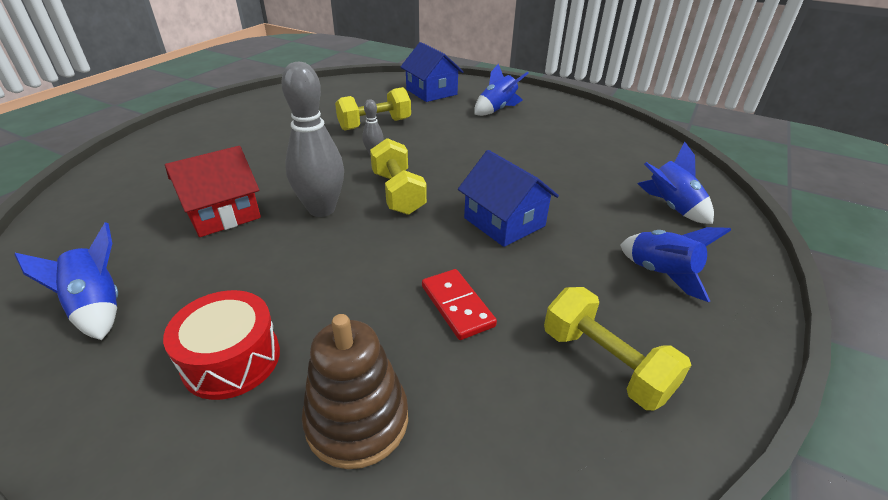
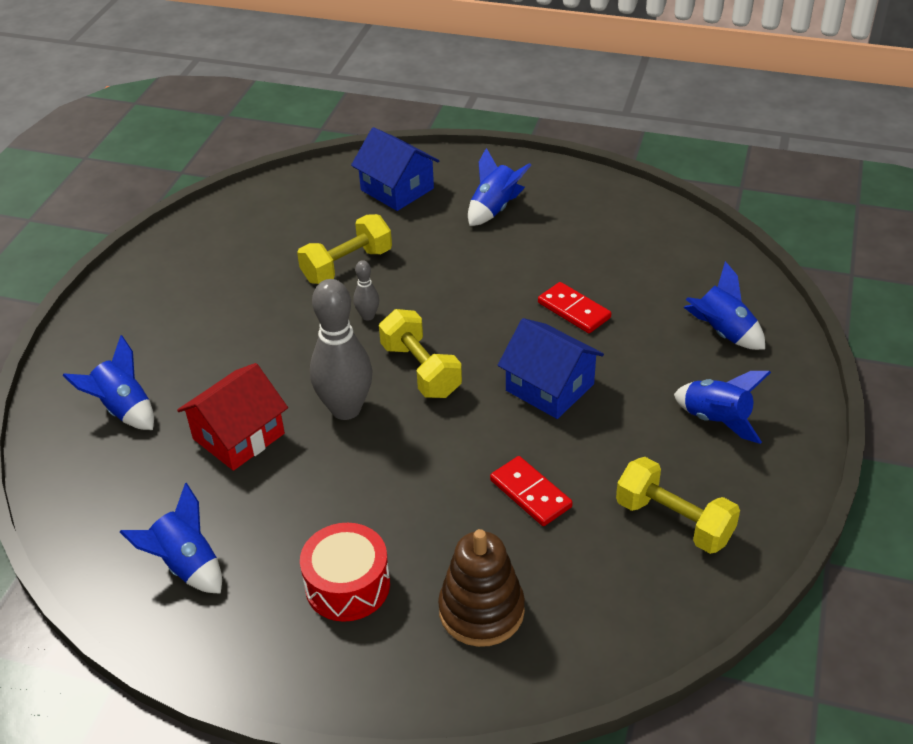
camera: 10 degrees left, 5 degrees up
none -> blue rocket [62,335,154,430]
none -> red domino [538,282,611,333]

